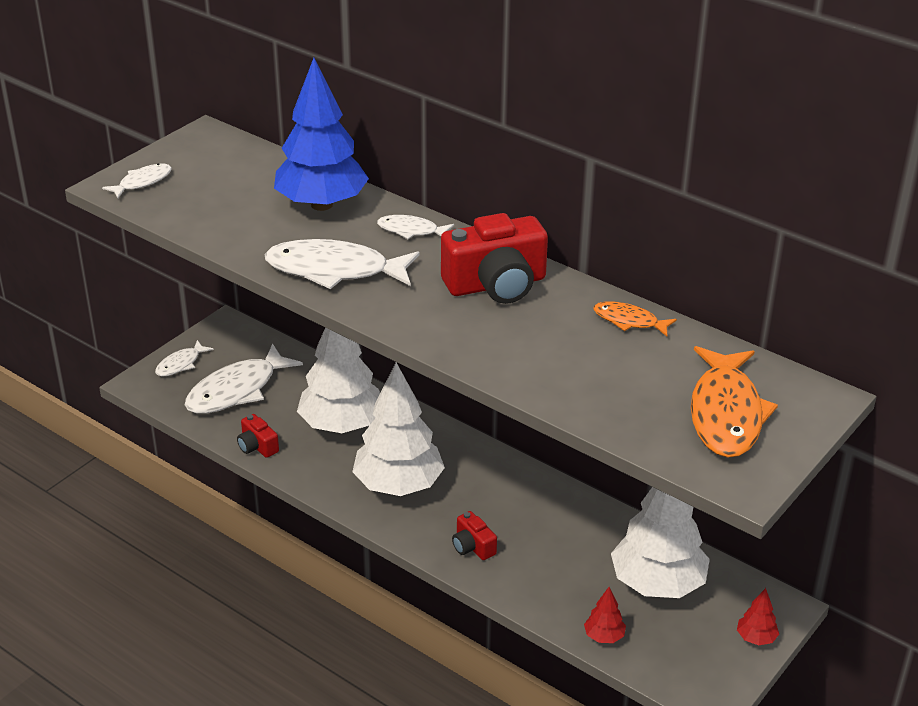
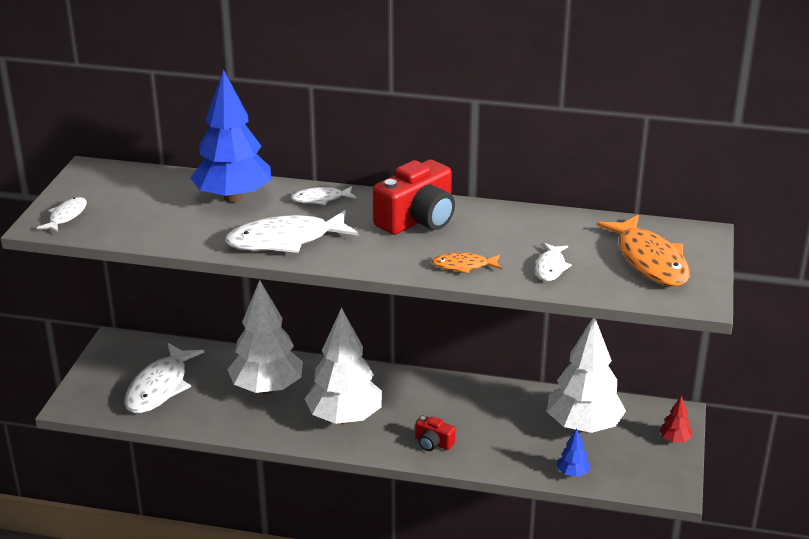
camera: 25 degrees left, 5 degrees down
white fish [155,340,214,376] -> white fish moved to [536,243,572,281]
red camera [237,414,279,458] -> none
red tree [584,587,626,643] -> blue tree [557,428,591,477]
orange fish [594,301,677,337] -> orange fish moved to [432,253,502,274]

